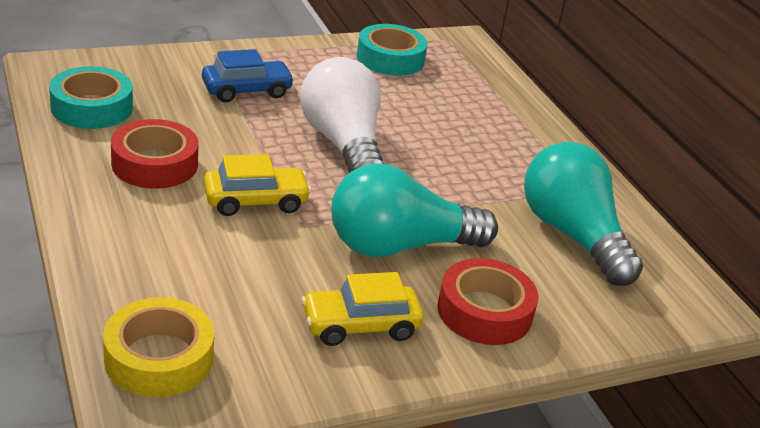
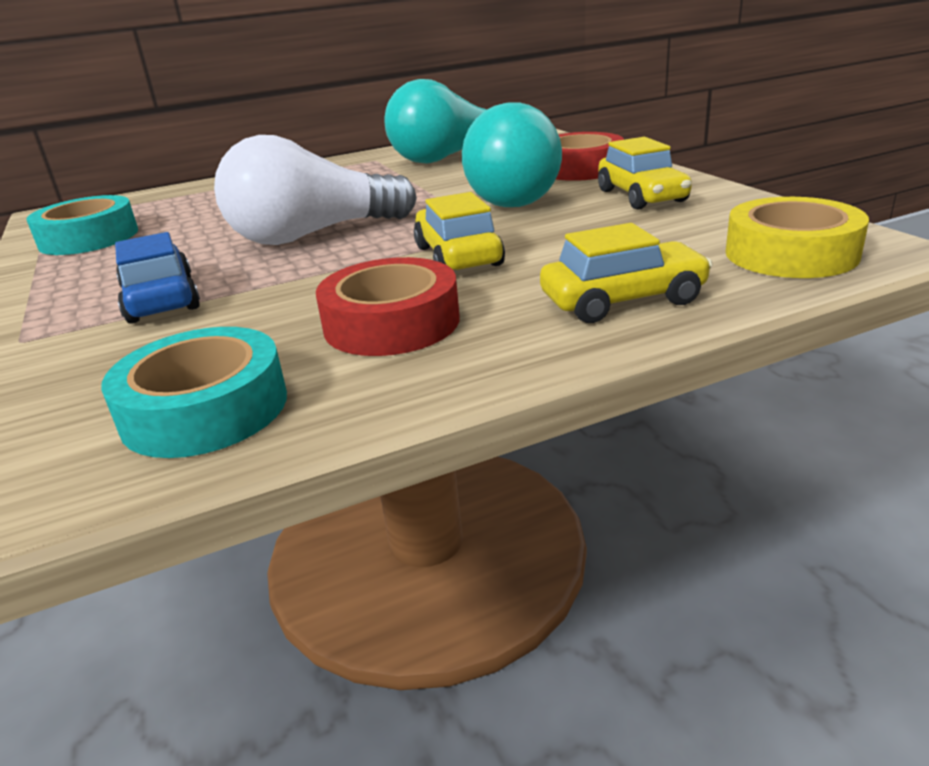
camera: 85 degrees left, 5 degrees down
none -> yellow car [540,223,713,323]

